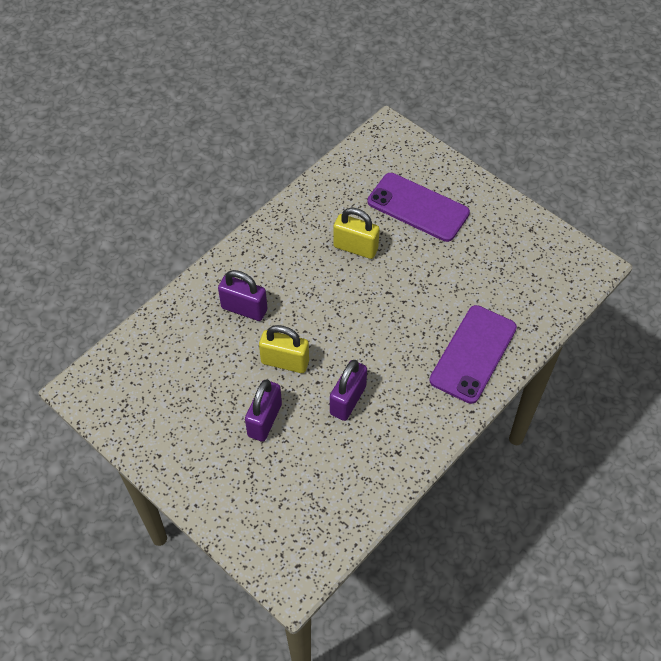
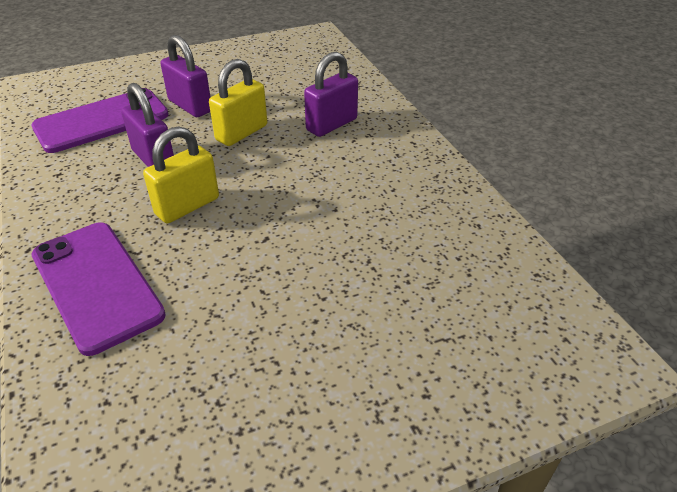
camera: 115 degrees right, 15 degrees down
yellow padlock [333,208,380,259] -> yellow padlock moved to [143,126,219,223]
purple phone [368,173,470,242] -> purple phone moved to [31,88,169,153]

